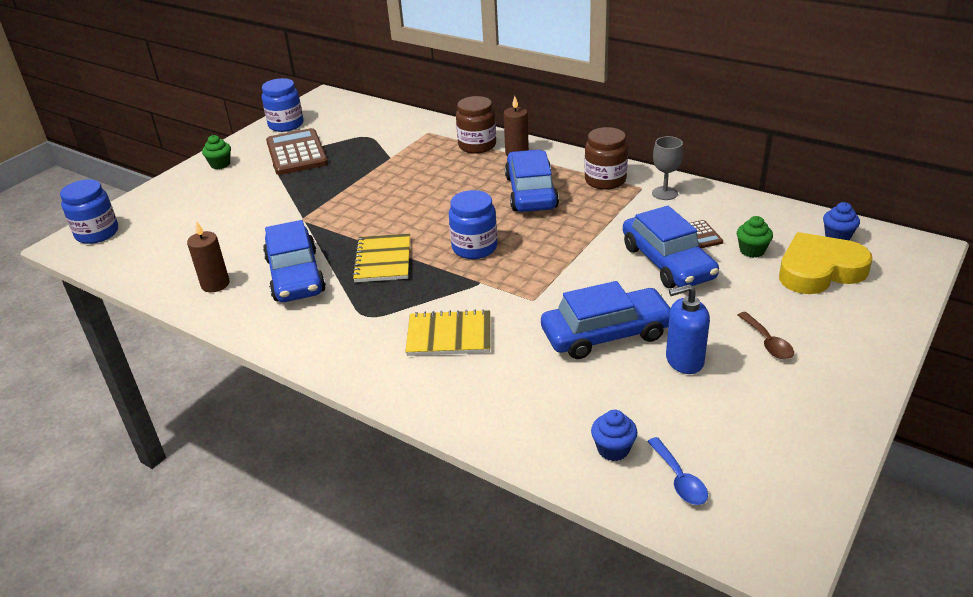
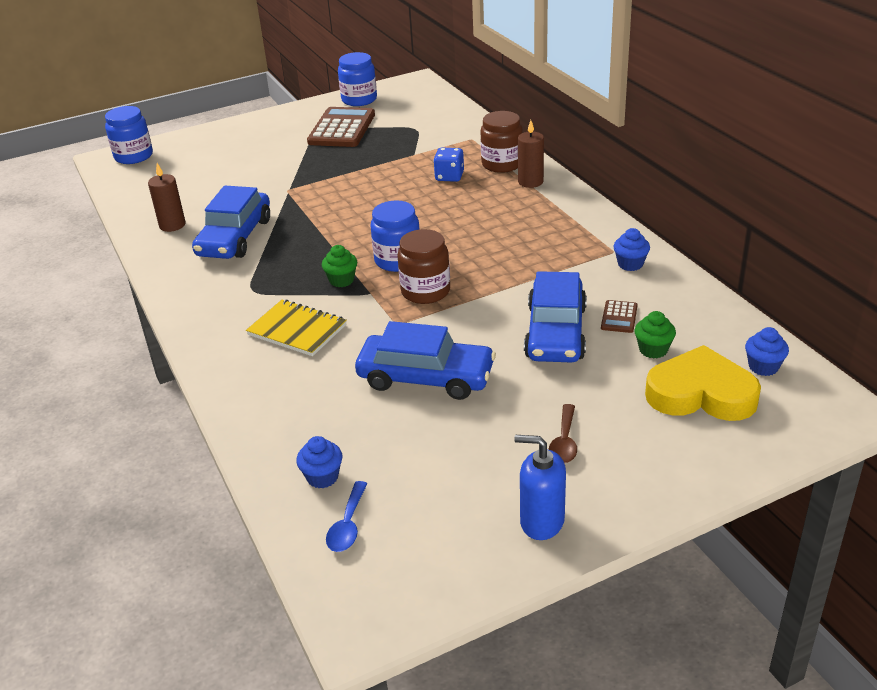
camera: 30 degrees right, 0 degrees up
green cupcake [202,135,231,169] -> green cupcake moved to [322,245,357,287]
yellow notebook [352,234,410,282] -> none
blue car [505,150,559,212] -> none
brown jar [584,127,628,190] -> brown jar moved to [397,229,450,304]
grey goblet [652,136,683,200] -> blue cupcake [613,228,650,271]
blue soap dispenser [666,284,710,374] -> blue soap dispenser moved to [514,435,566,540]
none -> blue dice [434,147,464,182]

